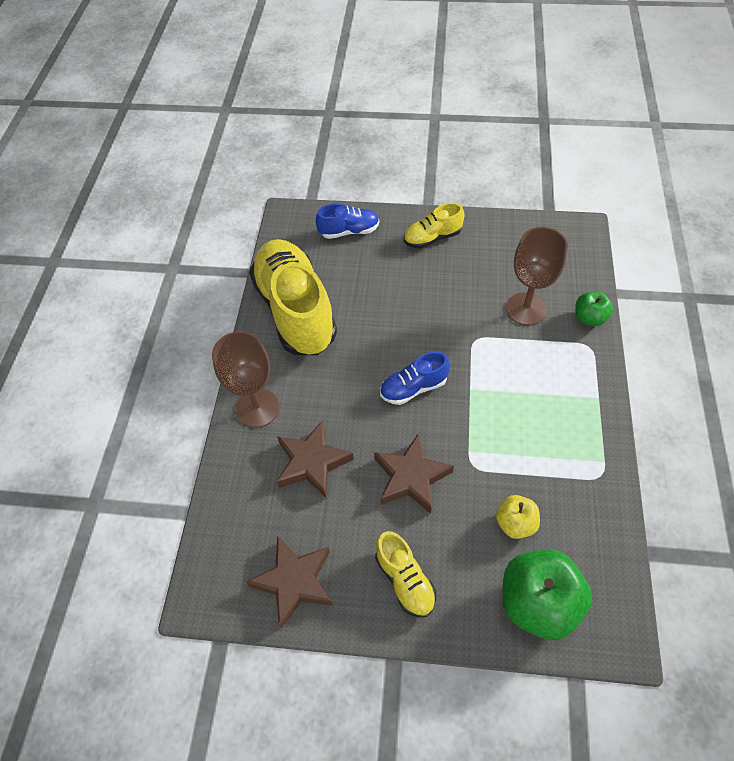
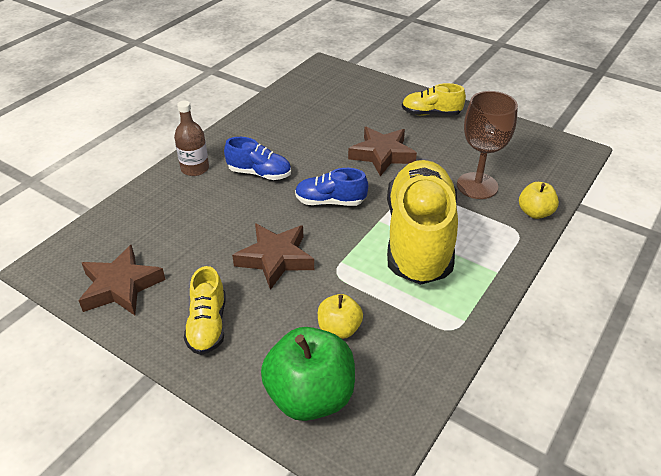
camera: 25 degrees right, 15 degrees down
brown goblet [212,331,279,428] -> brown bottle [174,101,209,176]
yellow shoe [249,239,337,355] -> yellow shoe moved to [387,160,458,285]
brown star [277,420,354,499] -> brown star moved to [348,127,417,176]
blue shoe [316,204,379,239] -> blue shoe moved to [224,137,291,180]
green apple [576,291,613,326] -> yellow apple [519,182,559,219]

